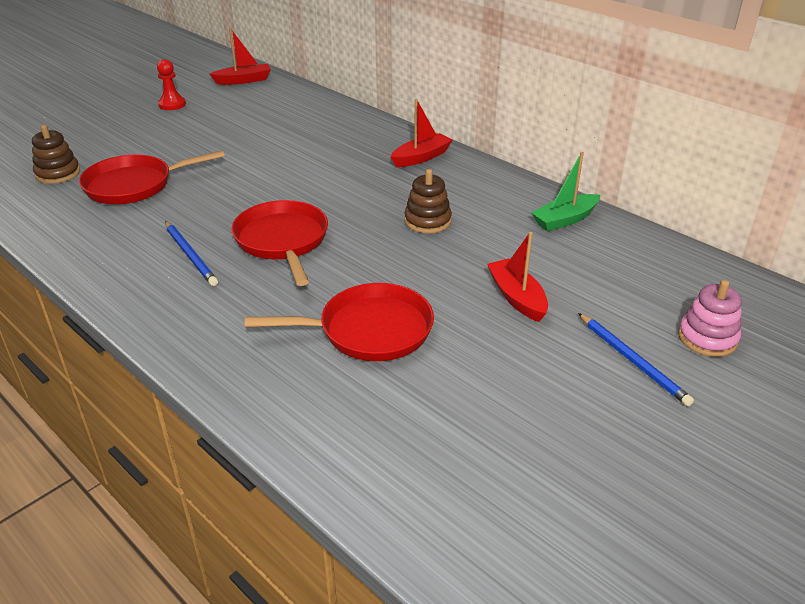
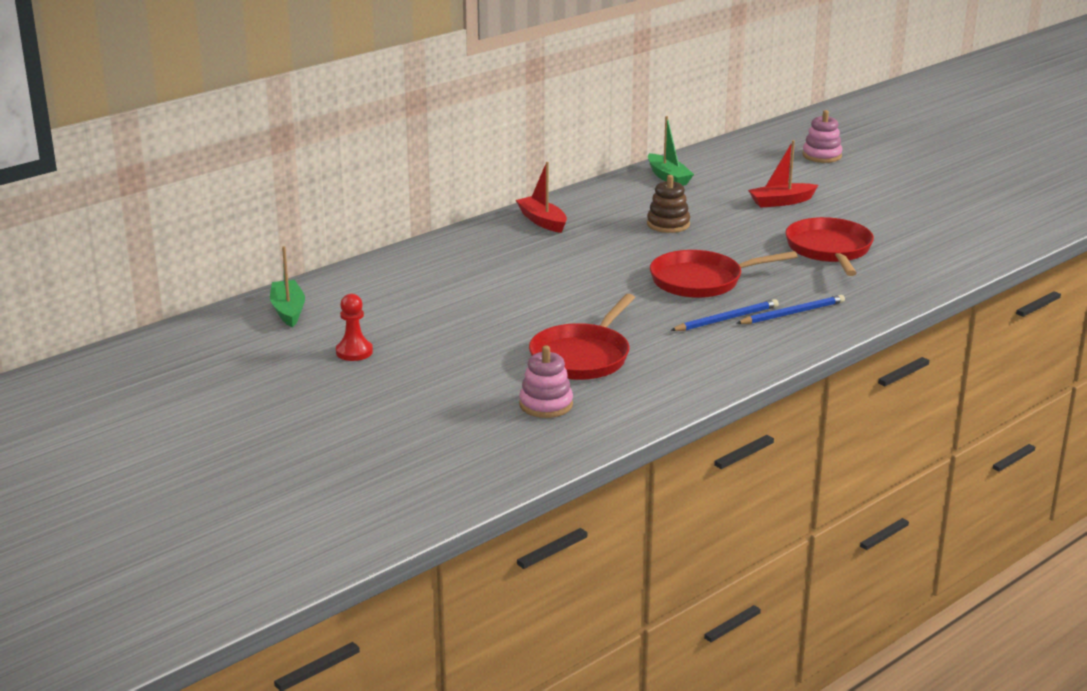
camera: 85 degrees left, 10 degrees down
brown stacking toy [32,125,80,184] -> pink stacking toy [519,346,573,418]
red pan [79,150,225,204] -> red pan turned 45 degrees clockwise [529,294,635,380]
red boat [210,28,271,85] -> green boat [270,246,305,327]
blue pencil [578,313,694,406] -> blue pencil moved to [737,295,845,324]

